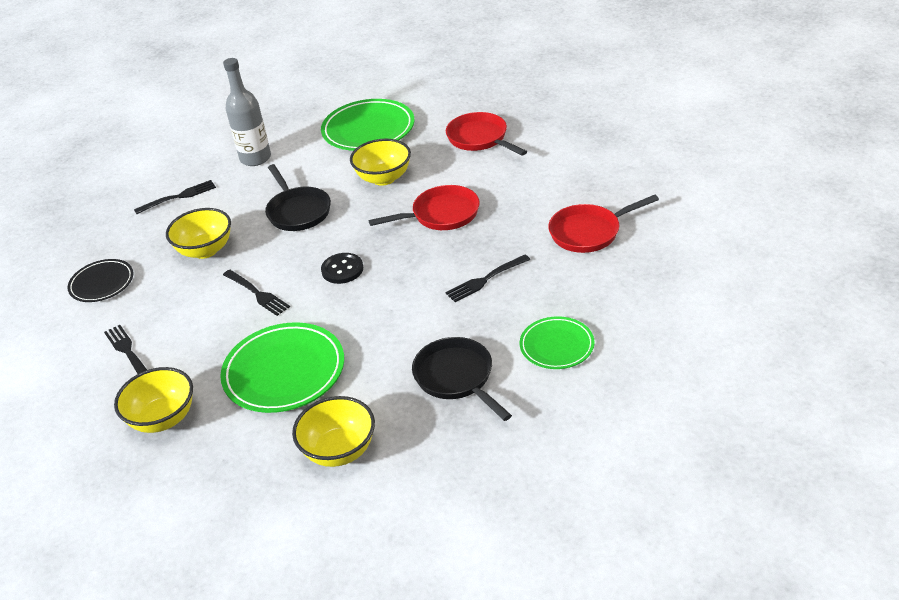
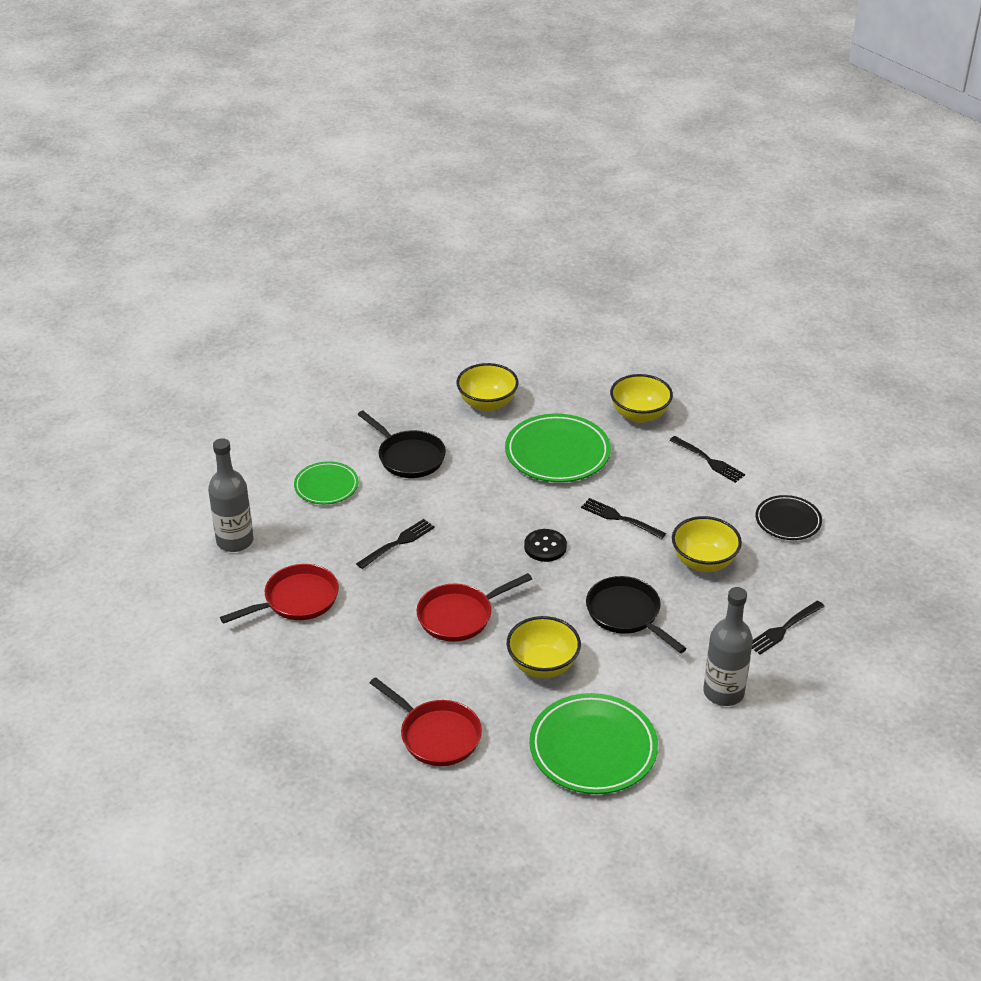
camera: 165 degrees right, 0 degrees up
none -> grey bottle [208,438,254,552]

